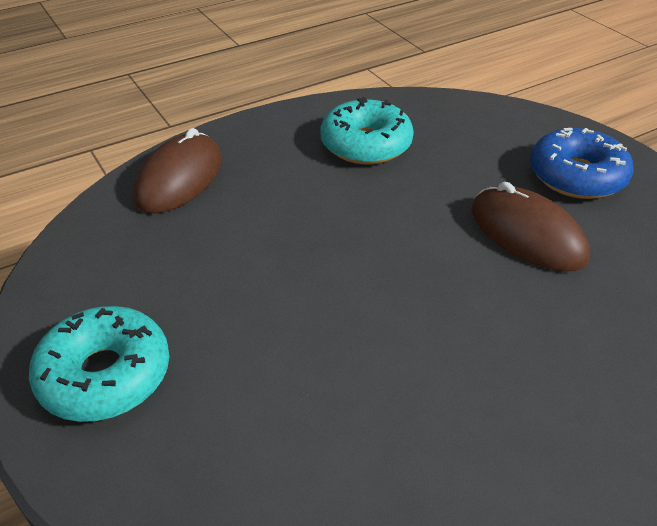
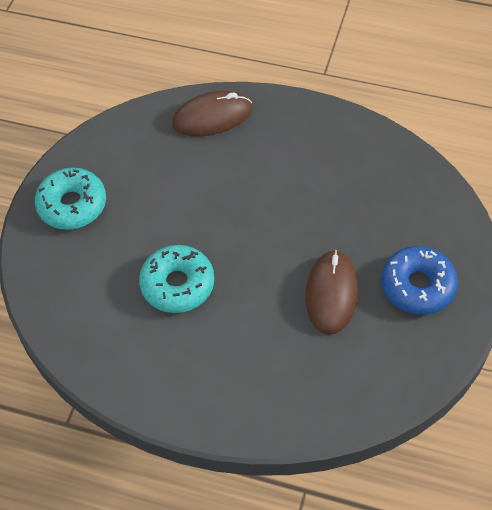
camera: 50 degrees right, 15 degrees up
turquoise donut [321,97,414,164] -> turquoise donut moved to [139,245,214,313]

